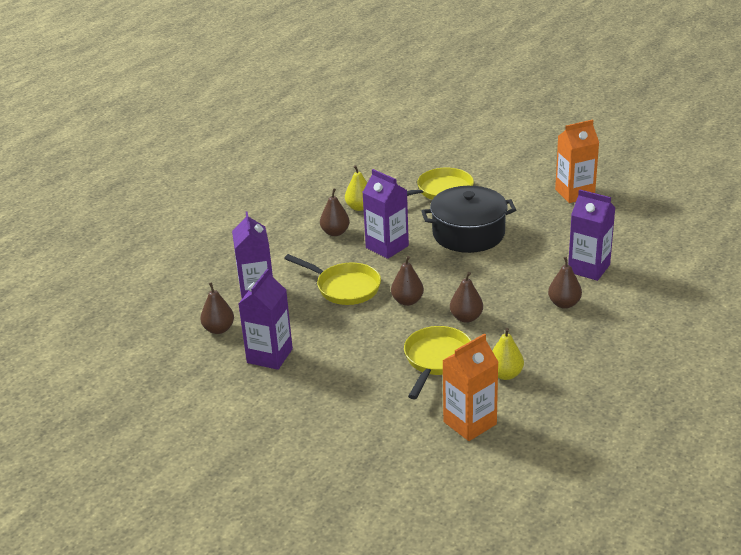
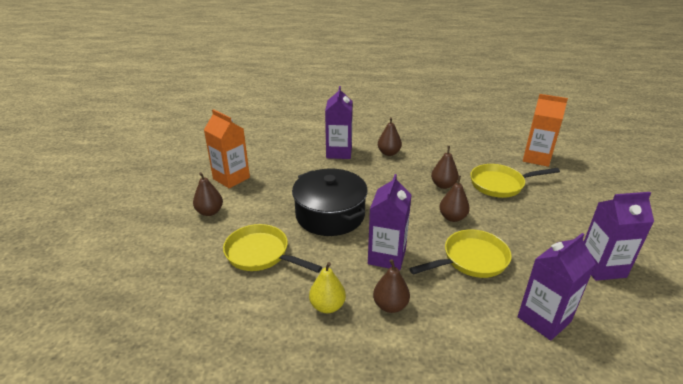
camera: 120 degrees left, 0 degrees up
brown pear [200,282,234,334] -> brown pear moved to [193,172,223,216]
yellow pan [284,254,381,305] -> yellow pan turned 60 degrees clockwise [409,229,512,278]
yellow pear [492,328,524,380] -> none

